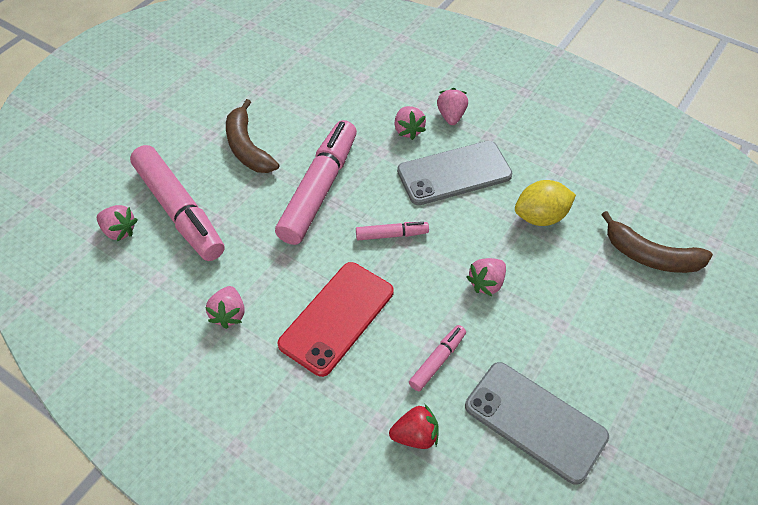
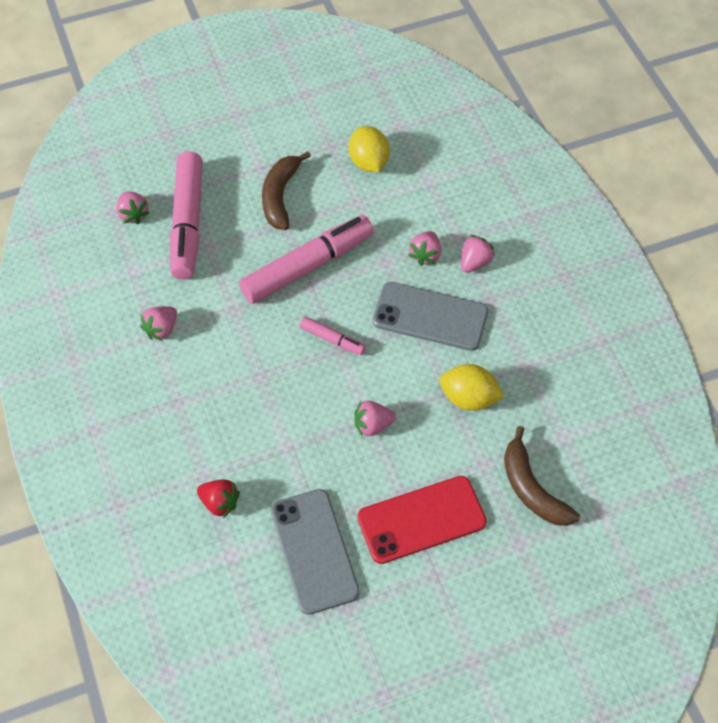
camera: 35 degrees right, 5 degrees up
red phone [278,262,394,377] -> red phone moved to [358,476,487,564]
pink marker [409,325,466,391] -> none
none -> yellow lemon [349,126,390,172]

